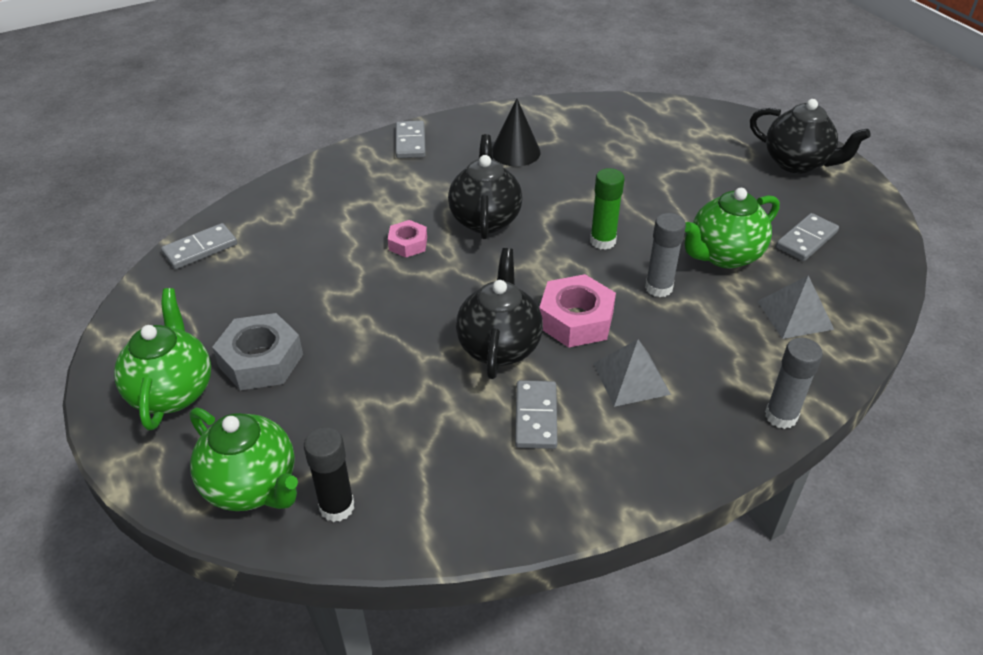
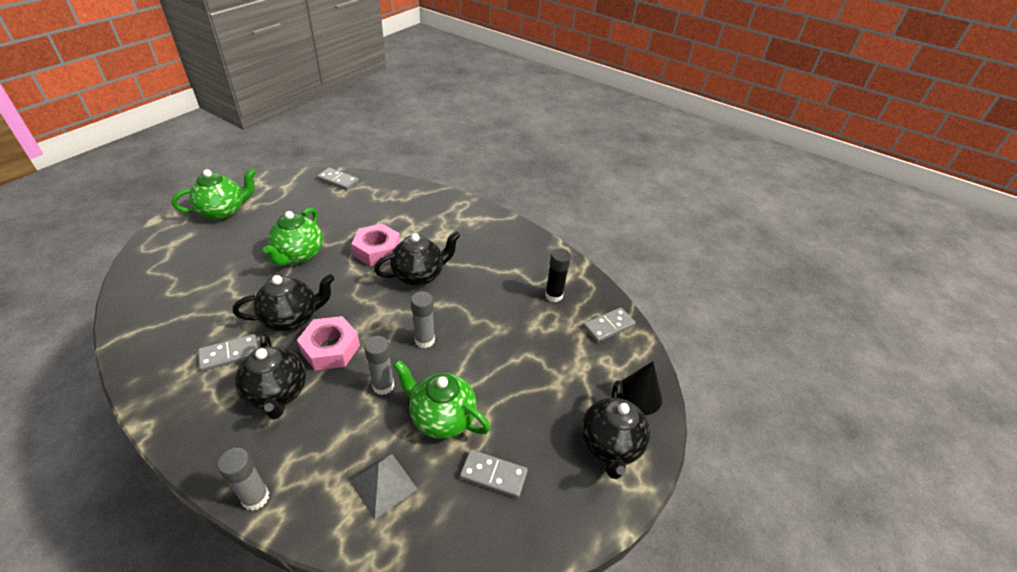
camera: 60 degrees right, 0 degrees up
green teapot [189,408,298,511] -> green teapot moved to [263,208,323,266]
grey nut [212,313,303,390] -> none
black glue stick [304,427,354,522] -> black glue stick moved to [545,249,571,302]
pink nut [388,220,427,257] -> pink nut [351,224,400,267], size x1.72
grey domino [396,121,426,158] -> grey domino moved to [583,308,636,343]
black cone [492,99,541,166] -> black cone moved to [618,361,662,415]
green glue stick [590,168,625,250] -> grey glue stick [411,291,435,348]
grey pyramid [593,339,671,407] -> black teapot [235,333,306,420]

